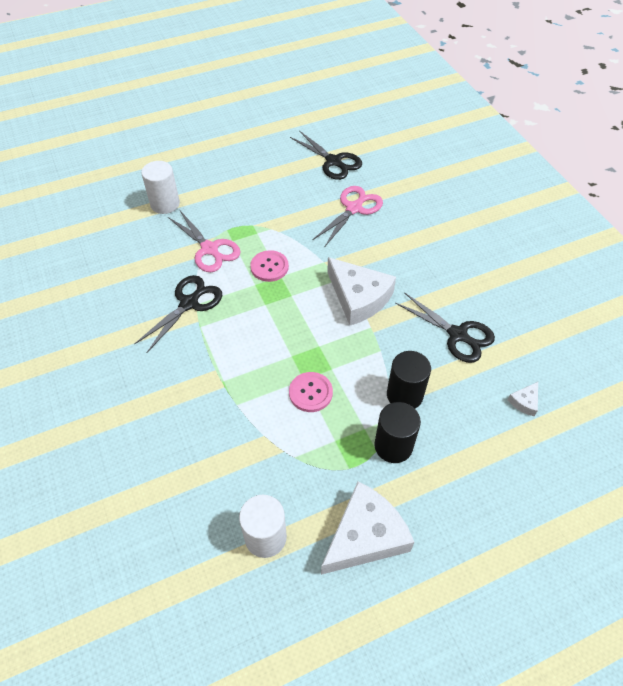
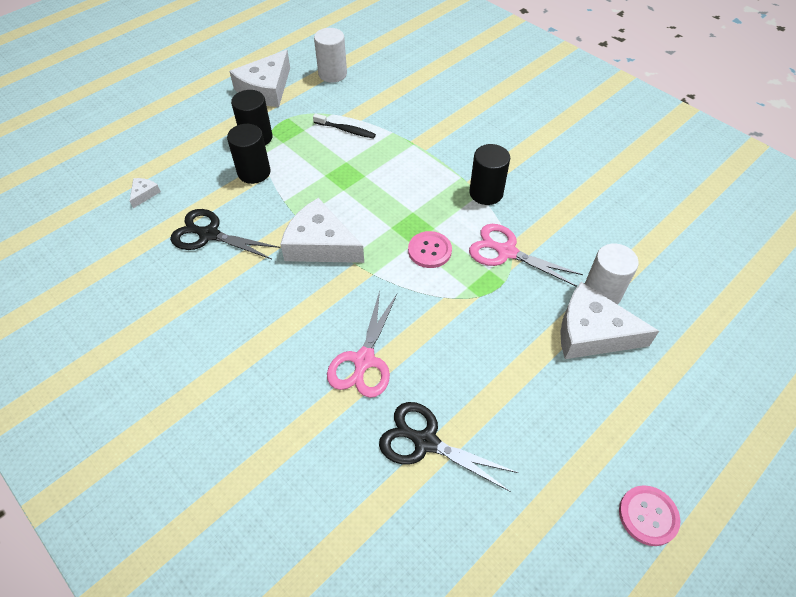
camera: 160 degrees right, 0 degrees up
black scissors [134,275,222,353] -> black cylinder [469,144,510,205]
pink button [289,372,333,412] -> pink button moved to [619,485,680,546]
none -> black toothbrush [313,113,376,139]
none -> white cheese [560,282,659,359]

